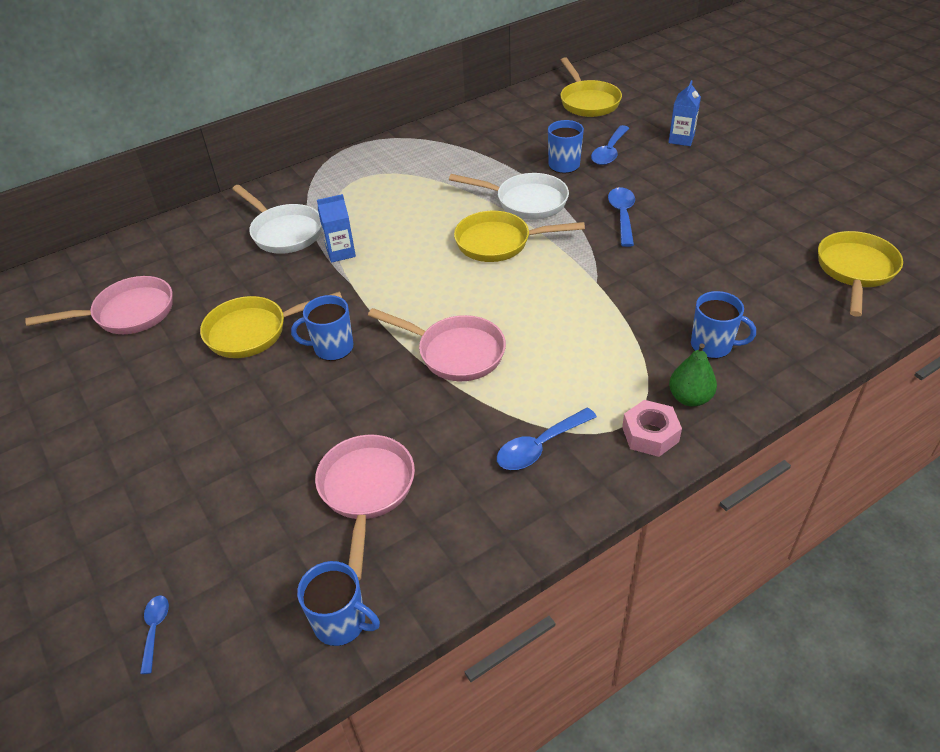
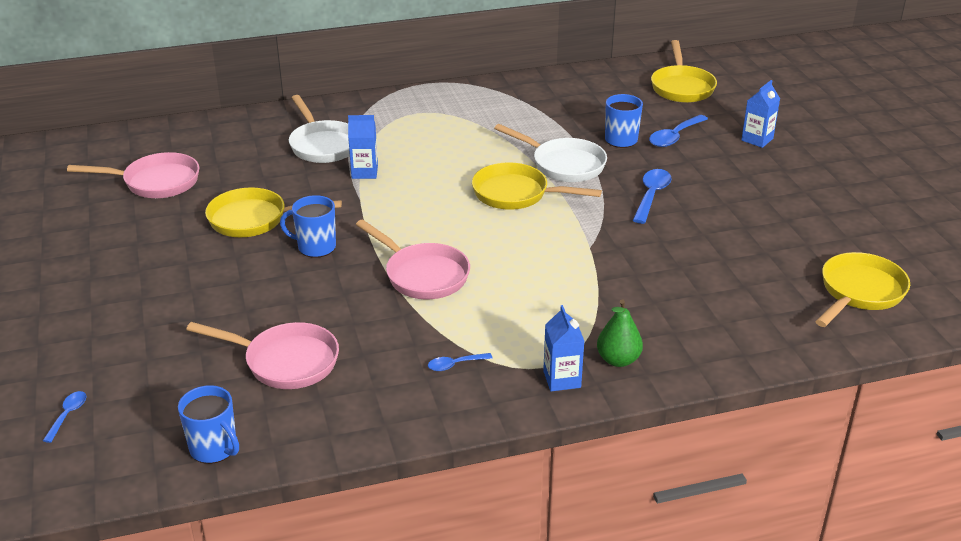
camera: 15 degrees right, 10 degrees down
pink pan [315,434,415,580] -> pink pan turned 90 degrees clockwise [186,322,339,389]
blue spoon [497,407,597,470] -> blue spoon [428,353,493,371], size x0.58
pink nut [622,400,682,457] -> blue carton [543,305,584,391]
blue mug [691,291,756,359] -> none

